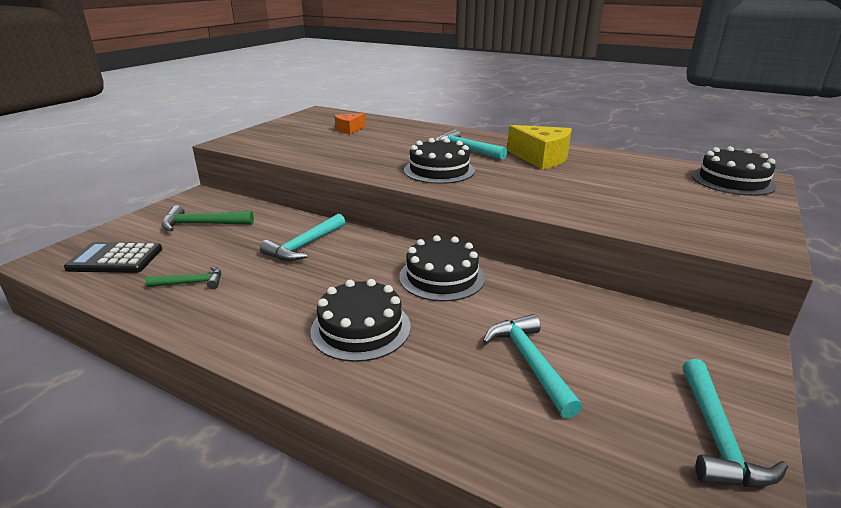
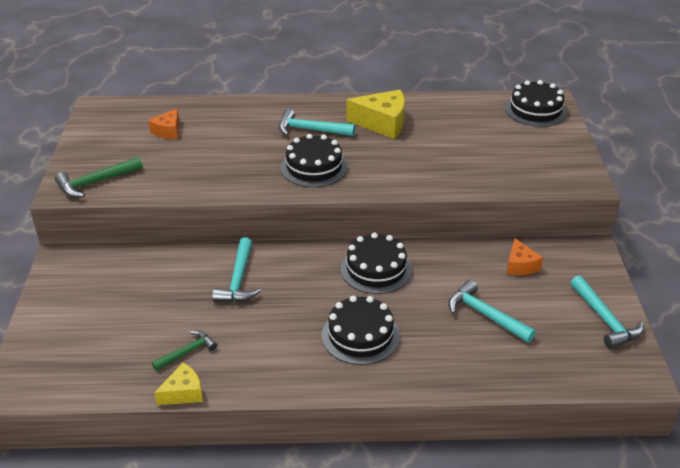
camera: 30 degrees left, 10 degrees up
black calculator [64,242,162,273] -> none
green hammer [162,205,254,231] -> green hammer moved to [55,157,143,197]
none -> yellow cheese [154,363,203,405]
none -> orange cheese [506,238,543,275]

